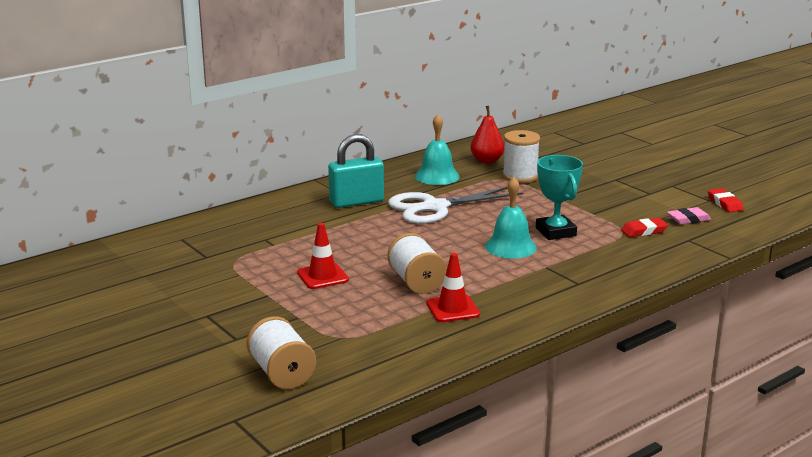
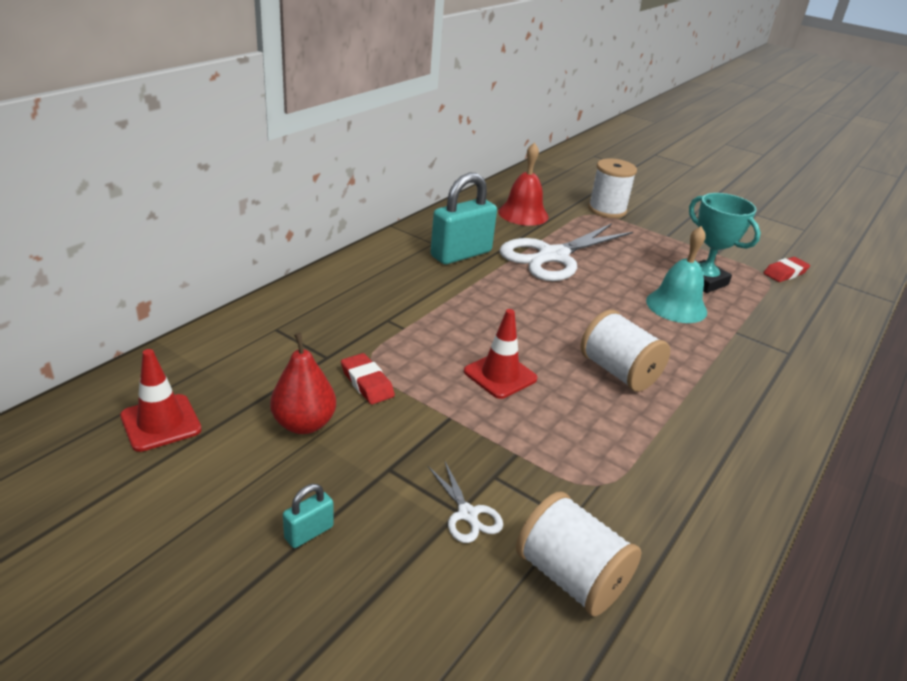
camera: 20 degrees left, 10 degrees up
turquoise bell [415,114,460,185] -> red bell [498,142,548,226]
red traffic cone [426,253,480,322] -> red traffic cone moved to [120,349,202,452]
red pear [471,106,505,164] -> red pear moved to [270,333,336,434]
pink eraser [667,207,711,225] -> none
red eraser [708,188,744,212] -> red eraser moved to [341,353,395,404]
none -> turquoise padlock [283,484,334,548]
none -> white scissors [428,460,503,543]

